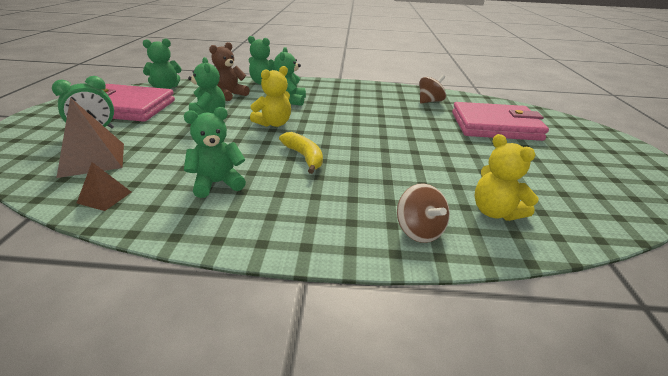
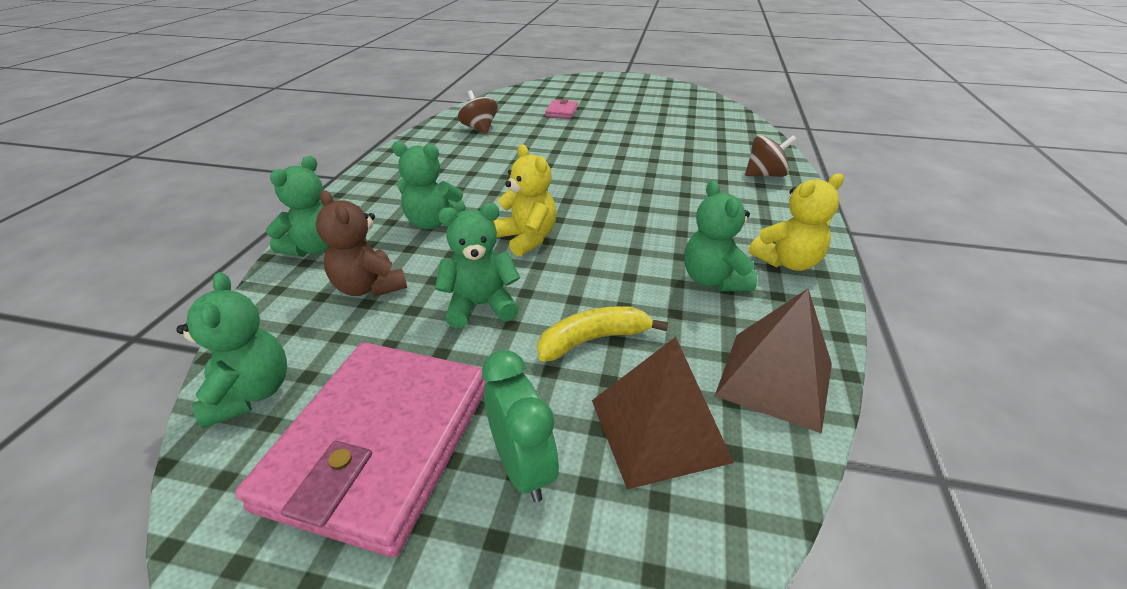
camera: 80 degrees left, 5 degrees up
brown pyramid [77,162,132,211] -> brown pyramid [715,289,832,434], size x1.83
yellow banana [279,132,323,174] -> yellow banana moved to [537,306,668,362]
pink wallet [452,102,549,141] -> pink wallet [545,99,578,118], size x0.41
yellow teddy bear [474,134,539,221] -> yellow teddy bear moved to [749,173,844,271]

